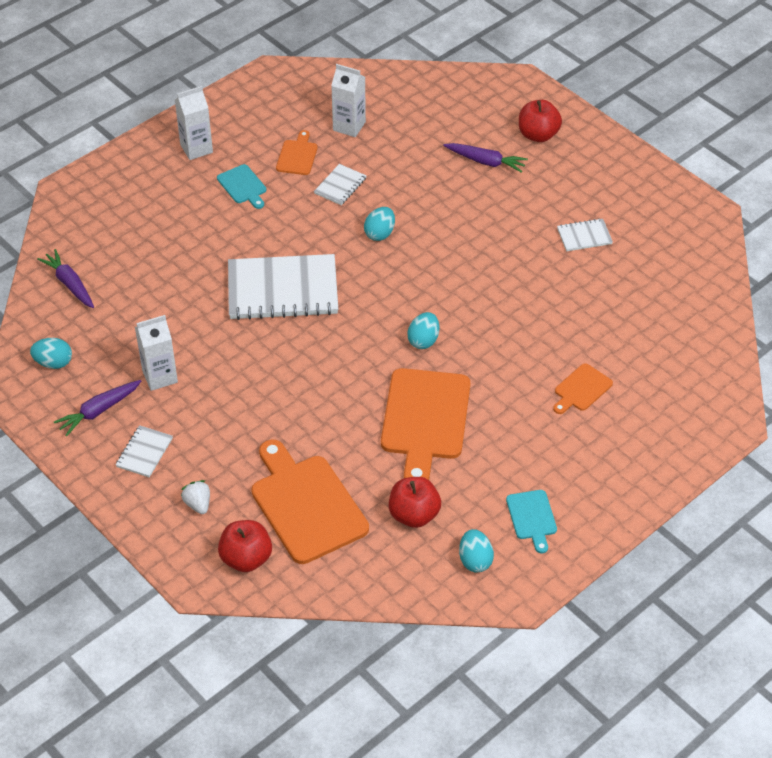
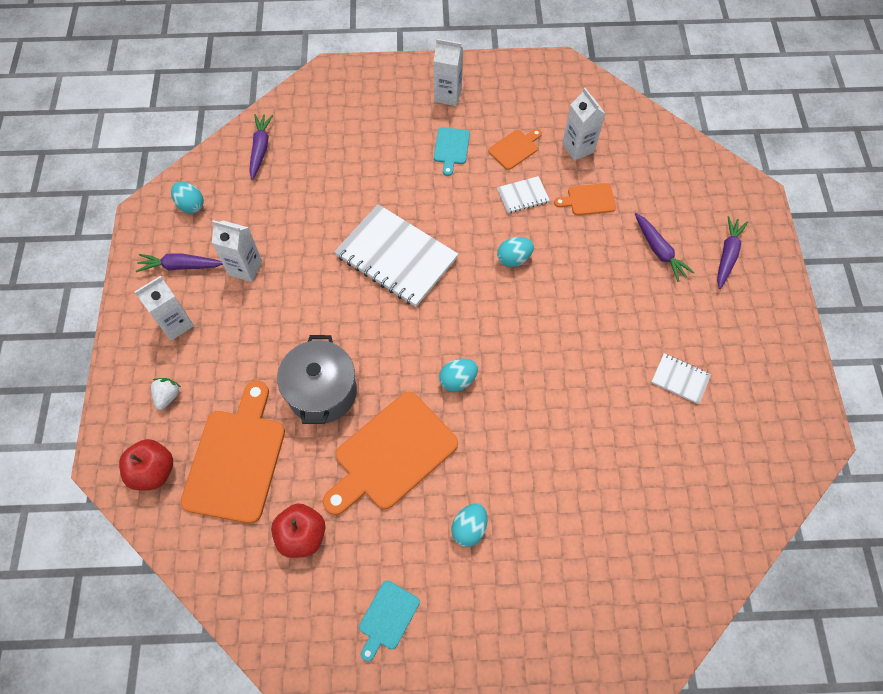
camera: 40 degrees right, 15 degrees up
white notebook [116,425,173,478] -> white carton [135,276,194,341]
turquoise egg [459,529,494,572] -> turquoise egg moved to [451,503,487,547]
red apple [519,100,562,142] -> purple carrot [717,216,748,289]
orange cutting board [553,363,613,414] -> orange cutting board moved to [554,183,616,215]
none -> grey pot [277,335,357,424]

